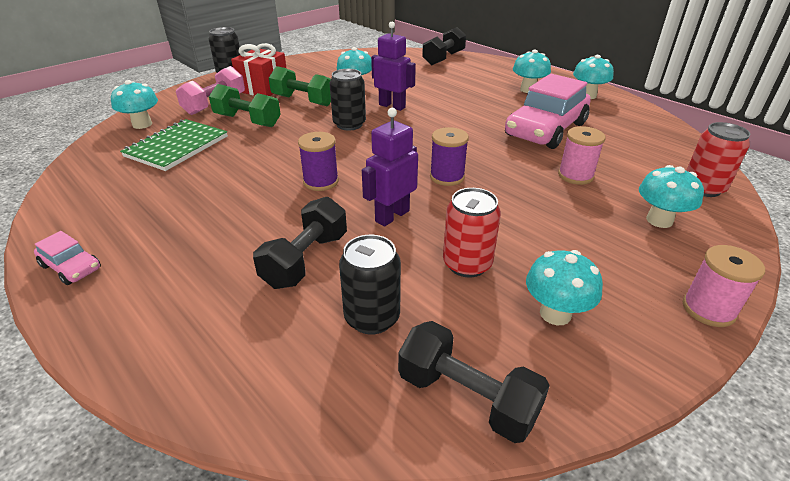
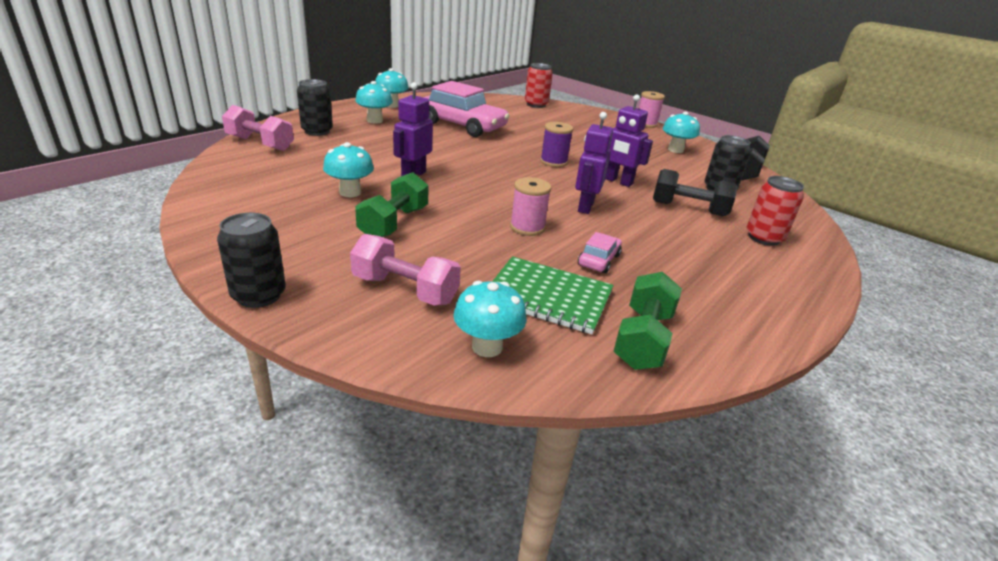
camera: 100 degrees left, 5 degrees down
pink car [34,231,101,285] -> pink car moved to [578,232,622,273]
green dumbbell [209,84,281,127] -> green dumbbell moved to [614,272,682,370]
red gift [231,43,287,96] -> none
purple spool [298,132,339,191] -> purple robot [575,112,613,214]
black can [330,69,366,131] -> black can moved to [297,79,333,136]
black dumbbell [422,27,466,65] -> pink dumbbell [222,105,294,151]
red can [443,188,501,277] -> red can moved to [746,176,804,246]
pink spool [558,126,606,185] -> pink spool moved to [510,177,551,236]
turquoise mushroom [639,165,704,228] -> none

